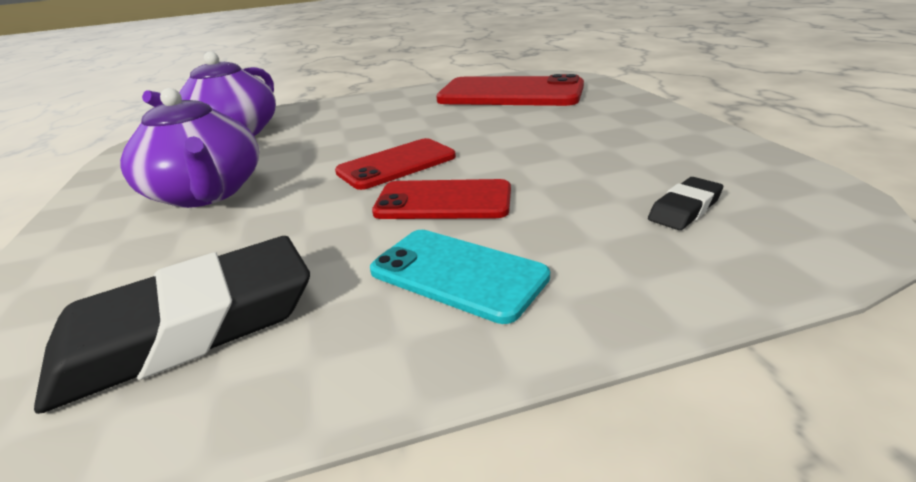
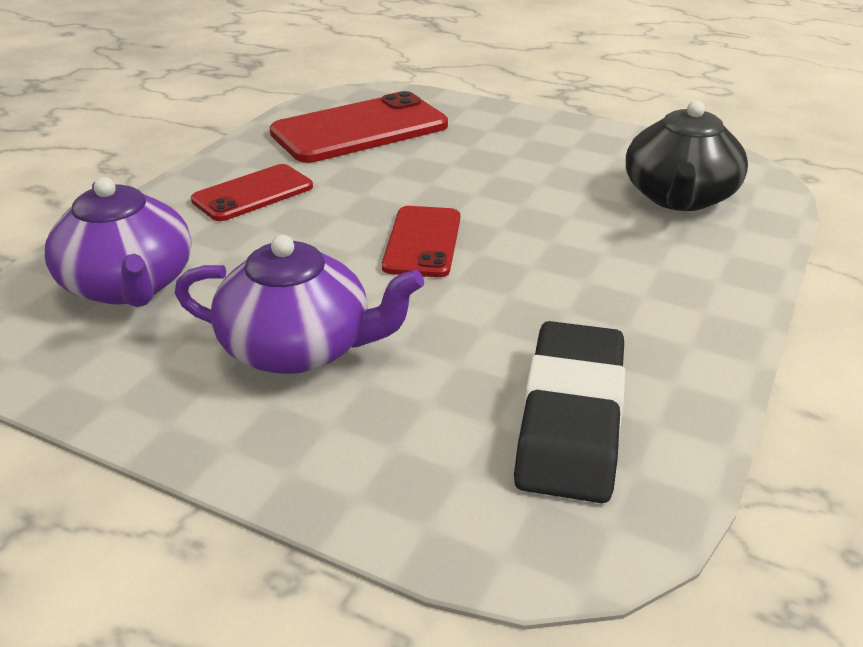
camera: 50 degrees left, 5 degrees up
turquoise phone [370,230,550,324] -> none
red phone [372,179,511,219] -> red phone moved to [191,164,313,221]
black eraser [648,177,723,230] -> black teapot [626,100,748,211]

